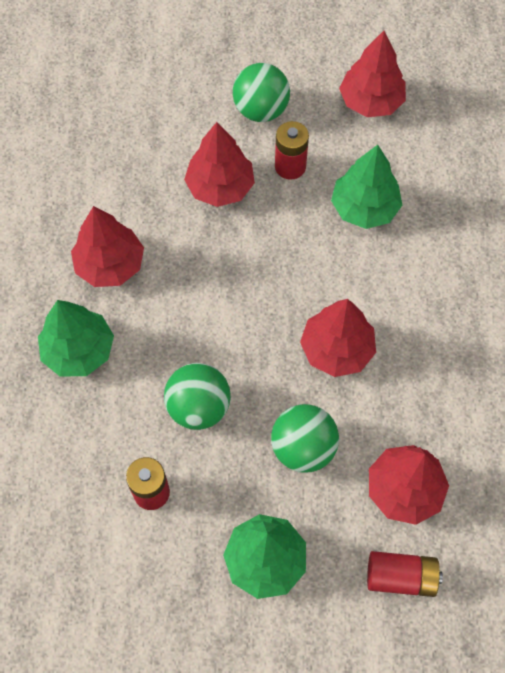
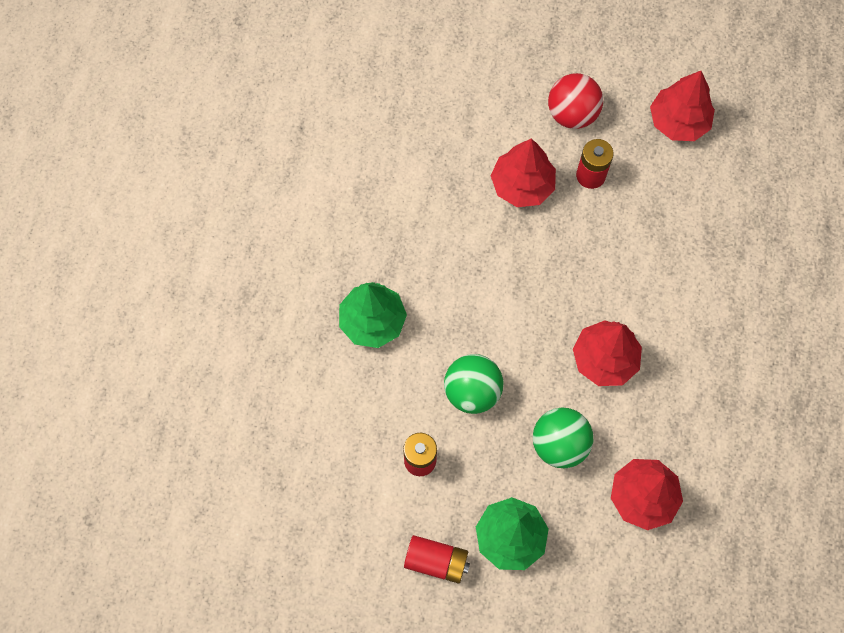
camera: 10 degrees right, 5 degrees up
red tree [71,206,144,287] -> none
green ball [233,63,290,122] -> red ball [548,73,603,129]
green tree [331,145,402,229] -> none
red battery [367,551,443,597] -> red battery moved to [404,535,470,584]

